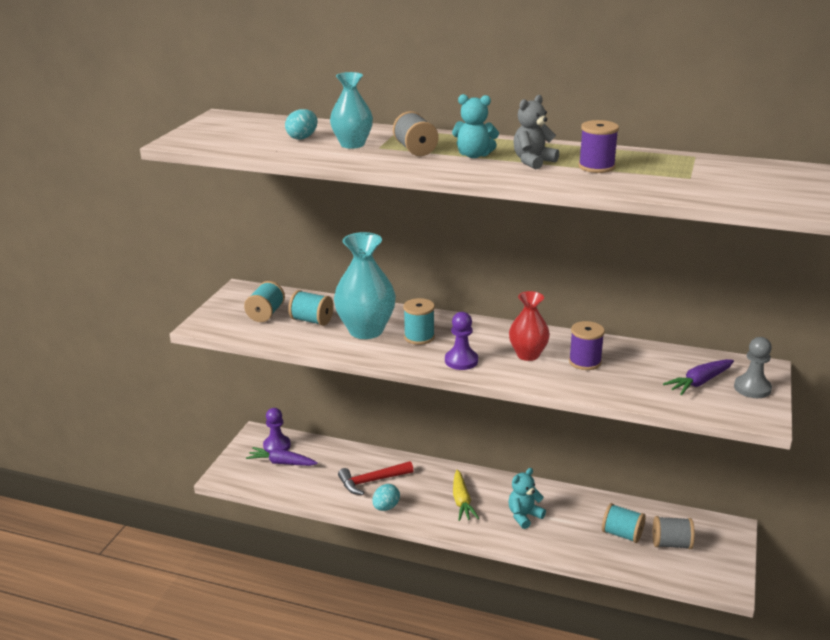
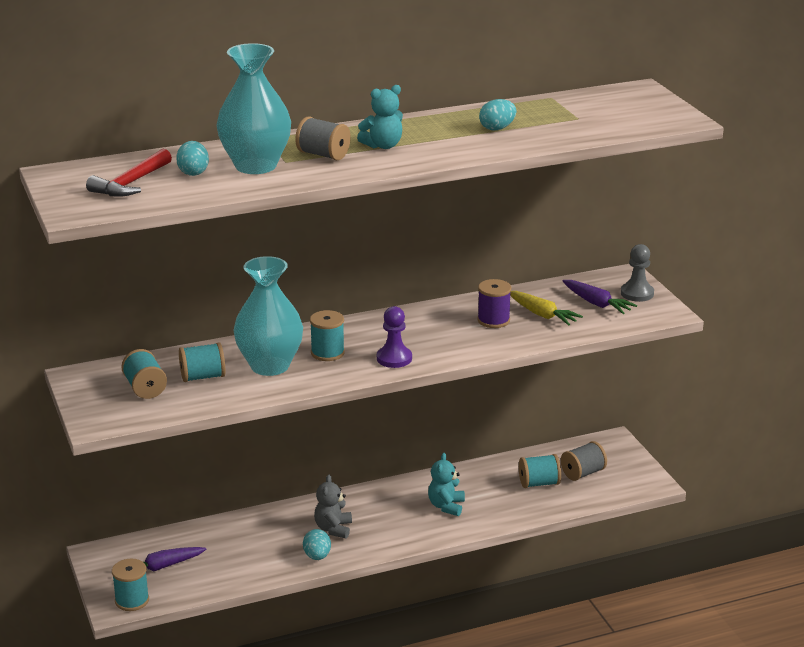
camera: 40 degrees left, 0 degrees up
purple pawn [263,408,291,453] -> none
turquoise vase [330,72,373,149] -> turquoise vase [216,43,291,174], size x1.59
red hammer [338,461,413,495] -> red hammer moved to [86,149,172,197]
yellow carrot [453,470,479,521] -> yellow carrot moved to [510,291,583,325]
red vase [509,291,550,361] -> none
grey teddy bear [513,95,559,169] -> grey teddy bear moved to [314,475,352,539]
purple spool [578,120,619,173] -> turquoise egg [479,99,516,131]
purple carrot [663,359,734,395] -> purple carrot turned 60 degrees counterclockwise [563,280,637,314]
none -> turquoise spool [112,559,149,611]

